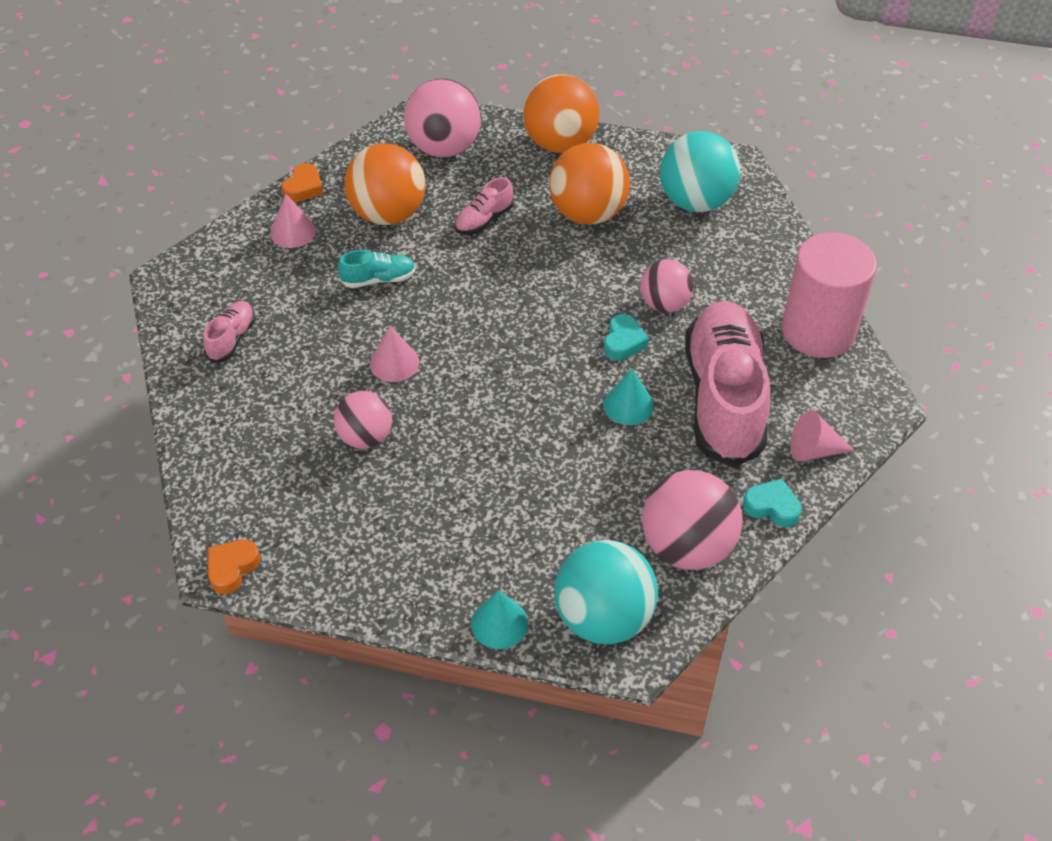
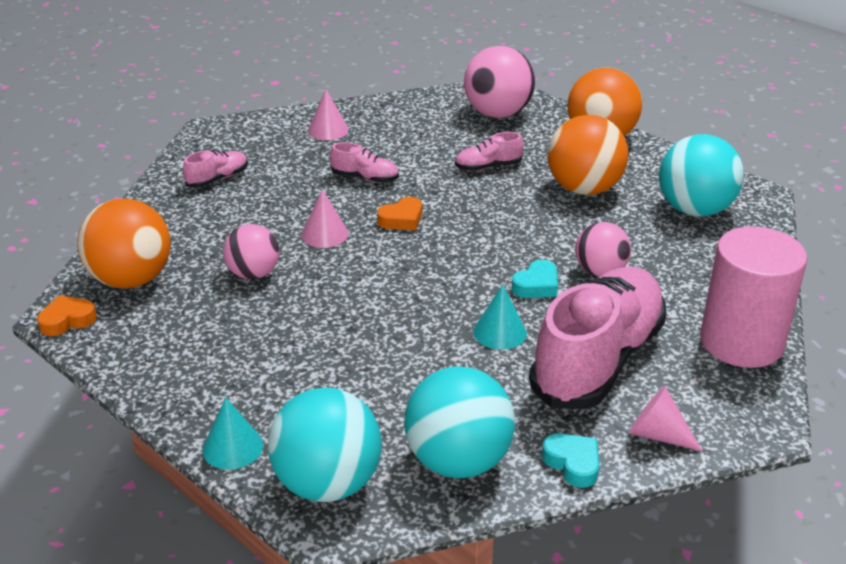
camera: 30 degrees right, 15 degrees down
orange heart [281,163,324,202] -> orange heart moved to [377,197,422,230]
turquoise shoe [338,250,416,288] -> pink shoe [330,142,399,183]
orange ball [344,143,426,225] -> orange ball moved to [77,198,171,289]
pink ball [642,470,742,570] -> turquoise ball [404,366,515,478]

